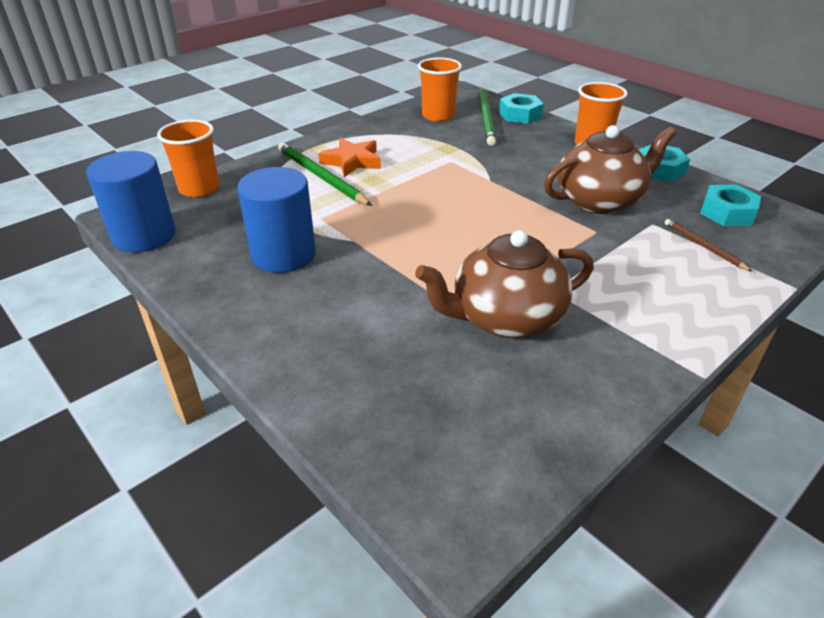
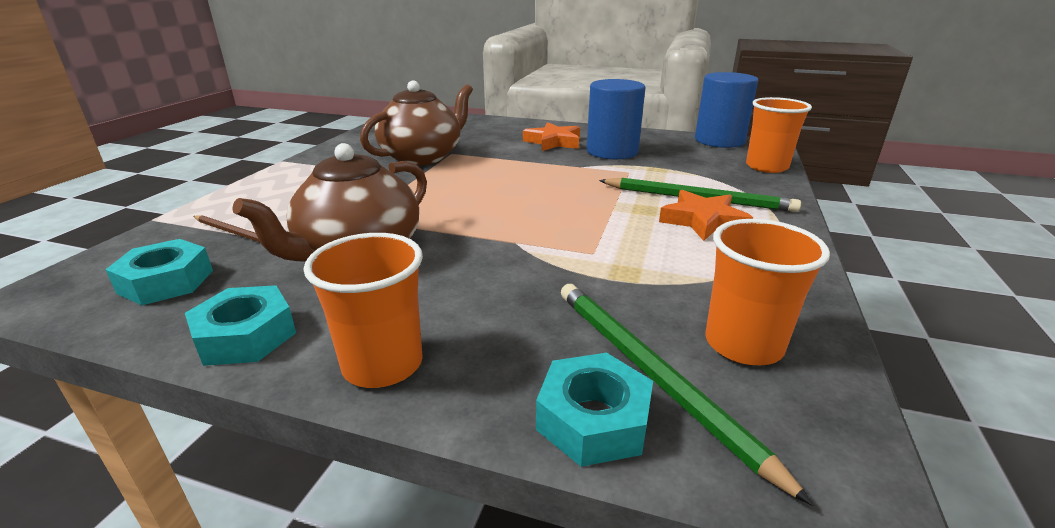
camera: 150 degrees right, 10 degrees down
none -> orange star [523,122,580,151]

